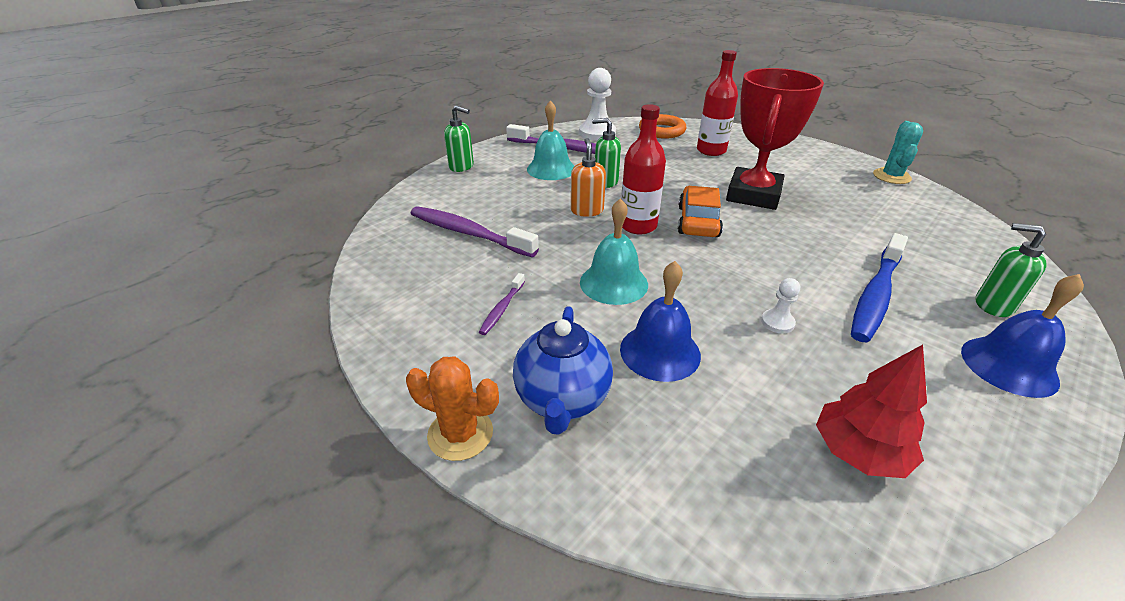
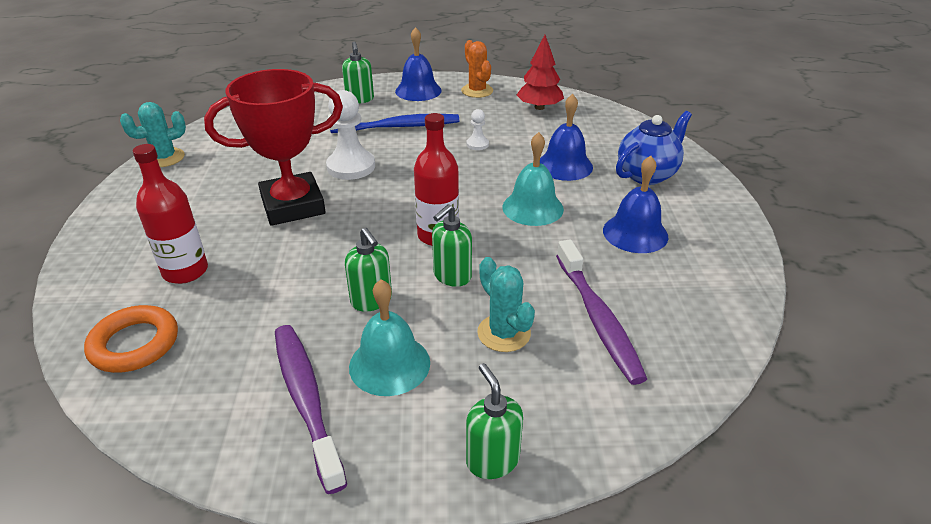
camera: 135 degrees left, 0 degrees up
orange cactus [406,356,499,461] -> orange cactus moved to [461,40,493,98]
purple toothbrush [479,273,525,335] -> blue bell [603,156,668,253]
orange soap dispenser [571,138,606,217] -> green soap dispenser [432,204,472,287]
white pawn [579,68,616,141] -> white pawn moved to [326,90,375,180]
orange car [678,186,723,237] -> none
none -> turquoise cactus [477,257,535,352]

